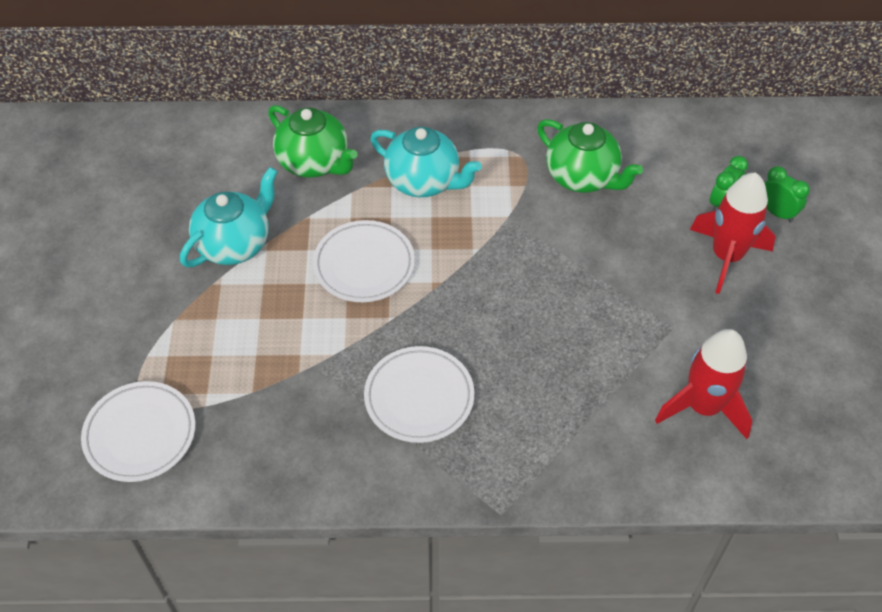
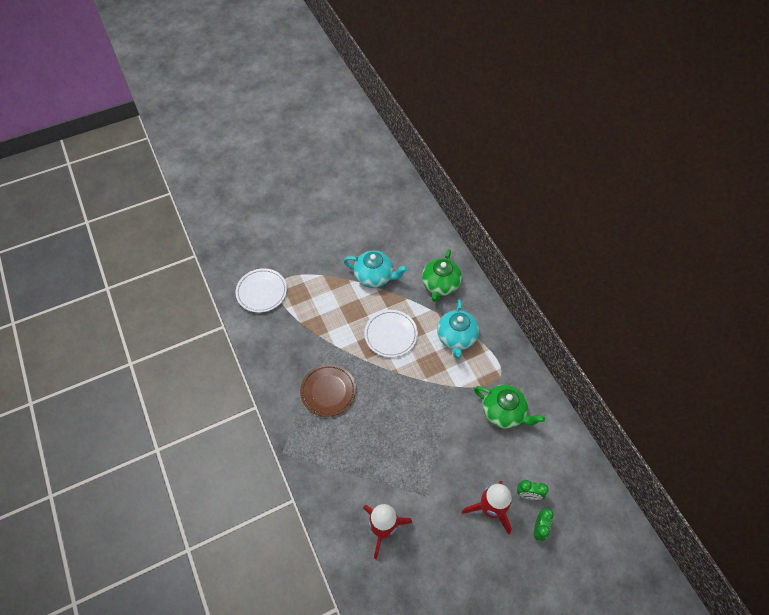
camera: 65 degrees right, 5 degrees up
white plate [364,346,474,443] -> brown plate [300,364,356,417]
green teapot [537,119,643,193] -> green teapot turned 75 degrees counterclockwise [474,385,545,429]

